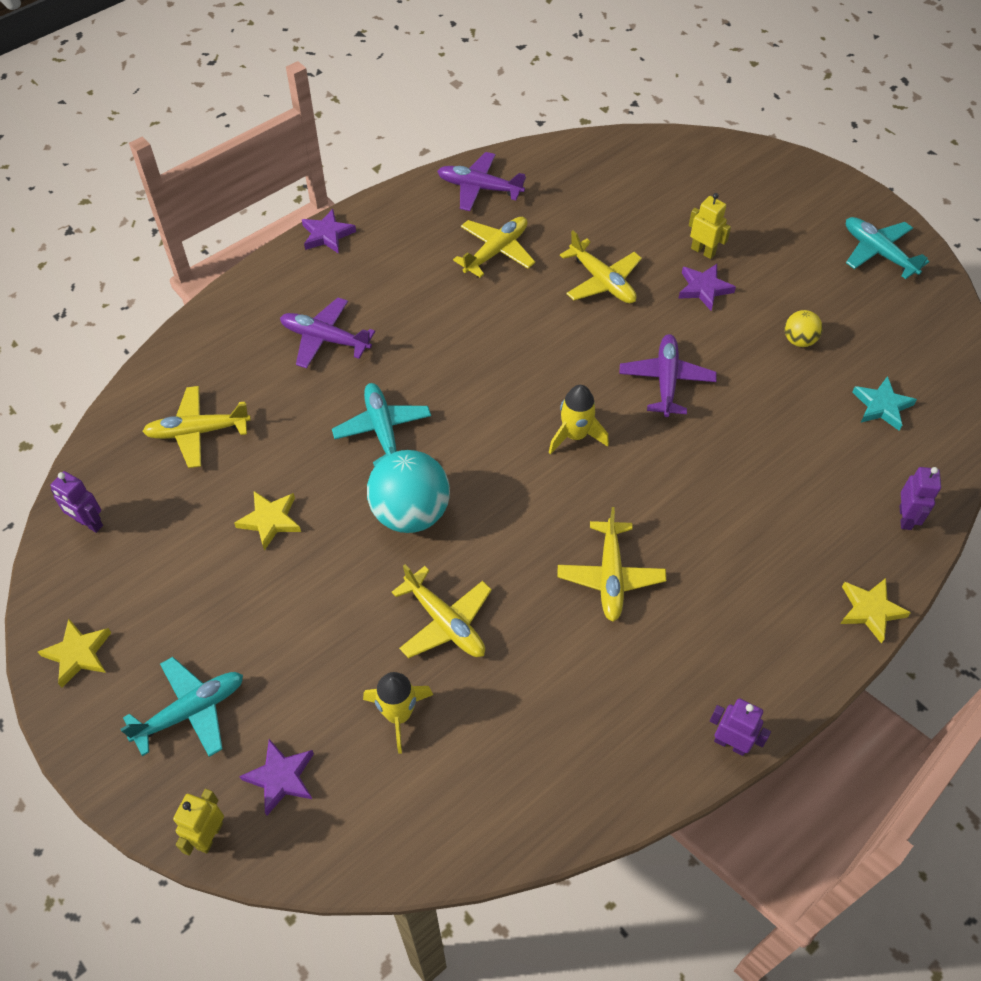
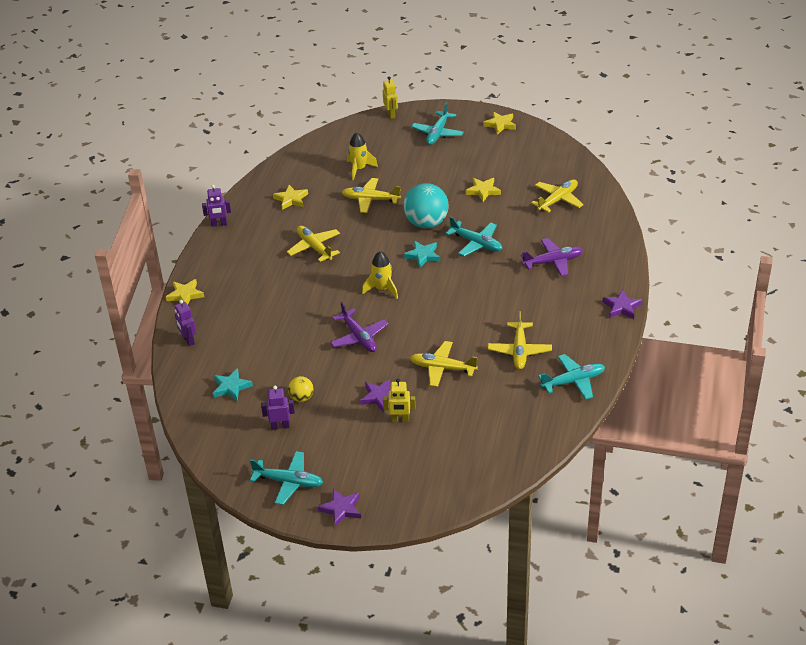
camera: 145 degrees right, 15 degrees down
purple robot [50,471,103,533] -> purple robot moved to [261,386,295,430]
purple star [239,739,314,816] -> purple star moved to [318,488,361,527]
purple plane [437,152,526,211] -> turquoise plane [538,354,605,400]
none -> yellow star [273,185,308,210]
none -> turquoise star [403,241,440,269]

